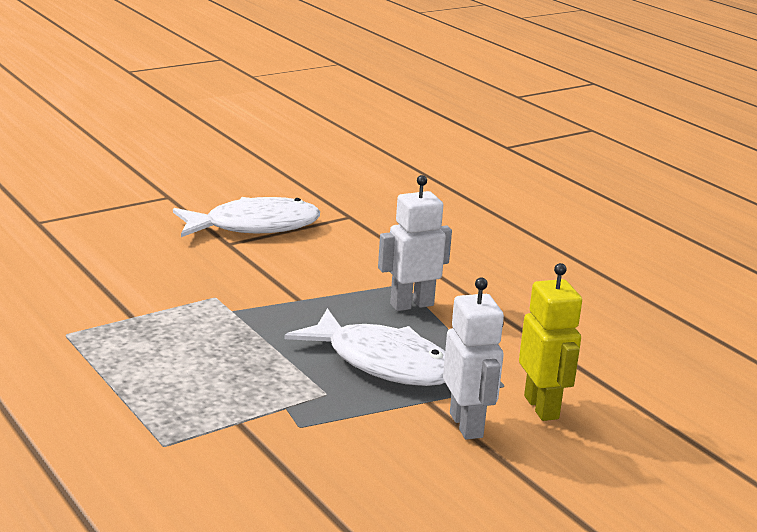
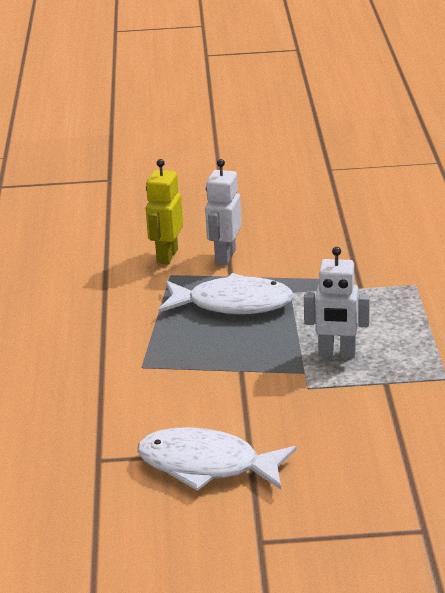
camera: 145 degrees left, 5 degrees up
white fish [284,308,445,386] -> white fish turned 120 degrees clockwise [158,273,294,314]
white robot [378,175,452,311] -> white robot moved to [304,247,370,357]

